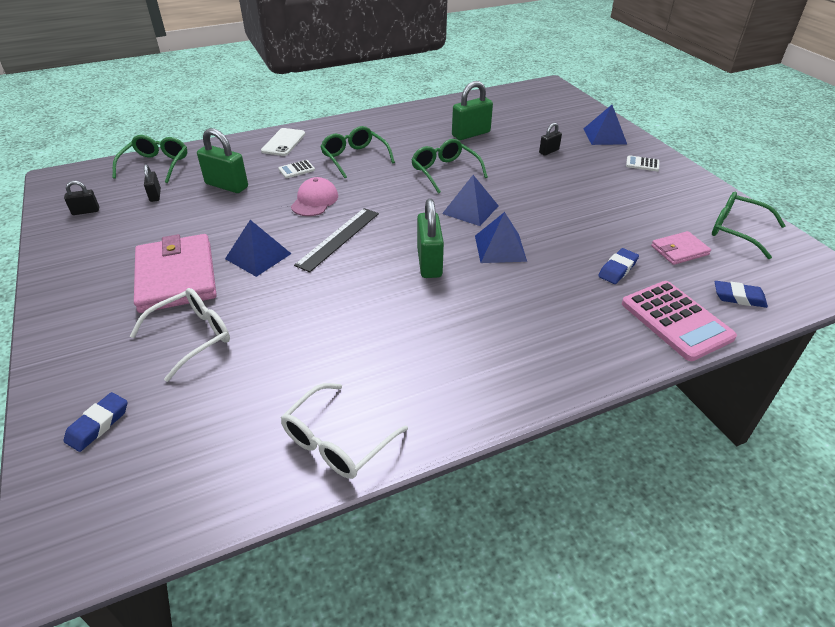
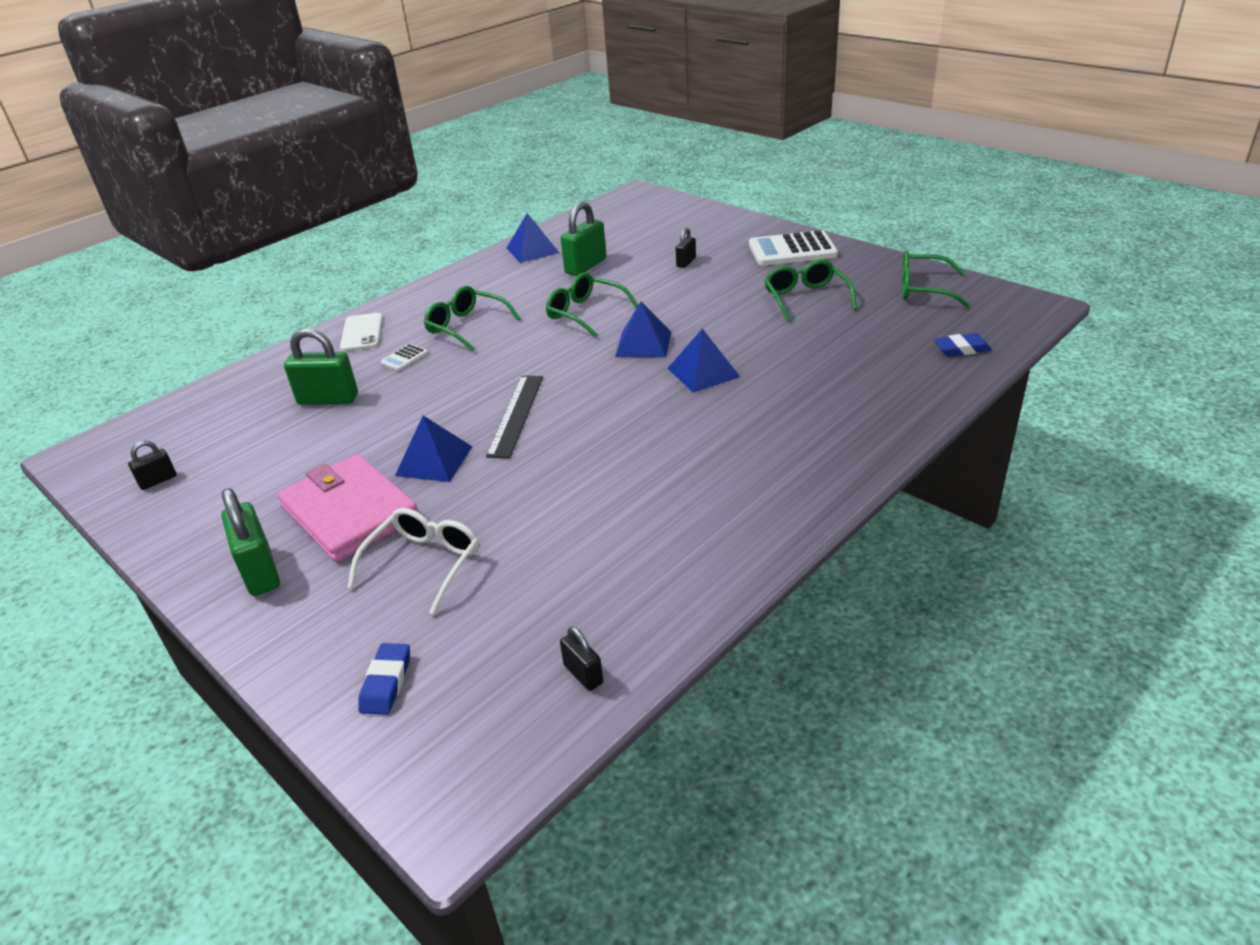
camera: 20 degrees left, 5 degrees down
green glasses [113,135,187,183] -> green glasses moved to [764,259,857,322]
black padlock [144,164,161,202] -> black padlock moved to [560,627,603,691]
white glasses [281,383,408,479] -> none
pink cap [291,177,338,216] -> none
green padlock [417,199,444,278] -> green padlock moved to [221,488,280,596]
blue pyramid [583,105,627,145] -> blue pyramid moved to [507,213,559,263]
blue eraser [598,248,639,284] -> none
pink calculator [622,281,737,361] -> none
white calculator [626,155,659,171] -> white calculator [749,230,838,266], size x2.20
pink wallet [651,231,711,265] -> none

